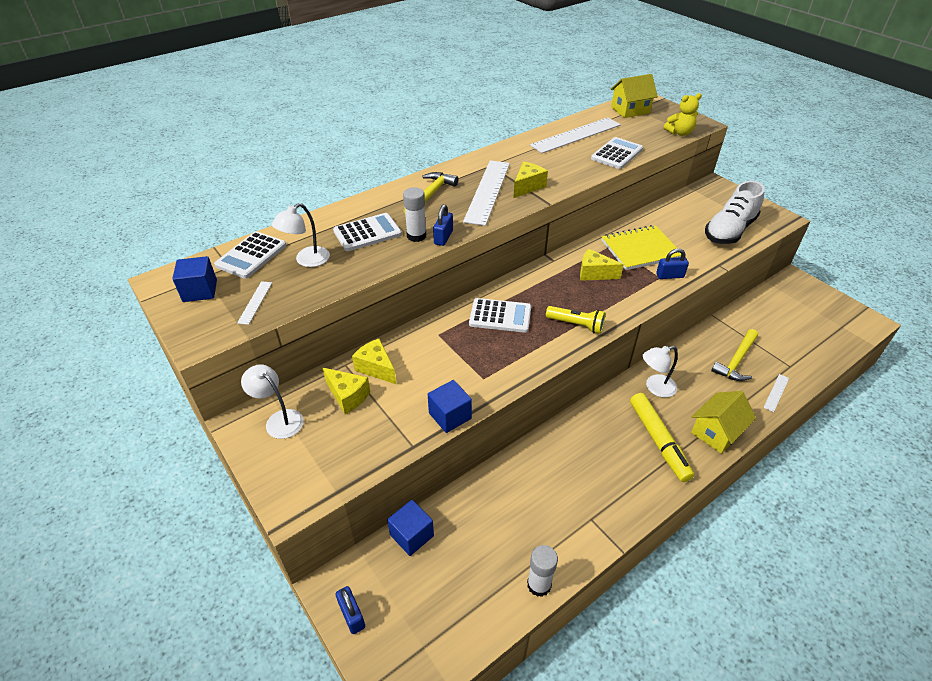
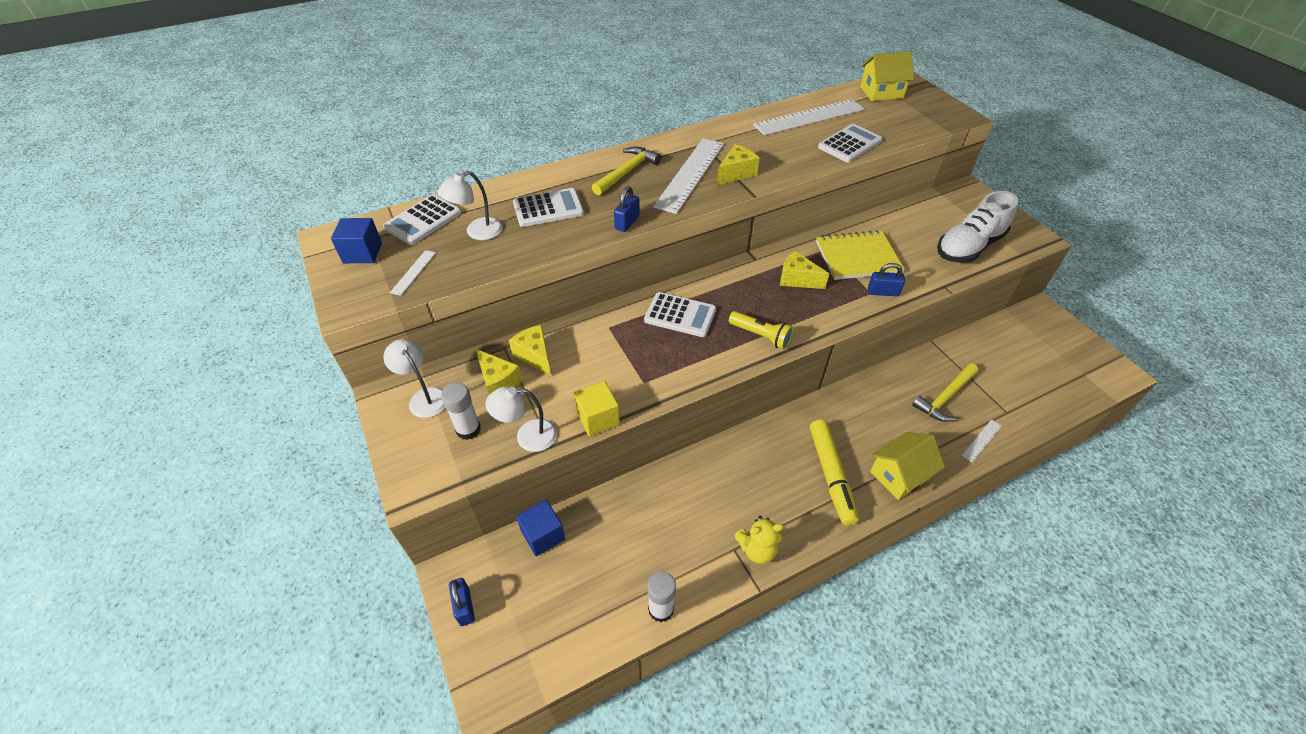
camera: 10 degrees right, 5 degrees up
white glue stick [403,187,426,242] -> white glue stick moved to [441,382,481,440]
blue cube [428,380,472,433] -> yellow cube [574,381,620,436]
white lamp [643,346,678,397] -> white lamp moved to [485,387,557,452]
yellow teddy bear [664,93,702,136] -> yellow teddy bear moved to [735,516,784,564]

